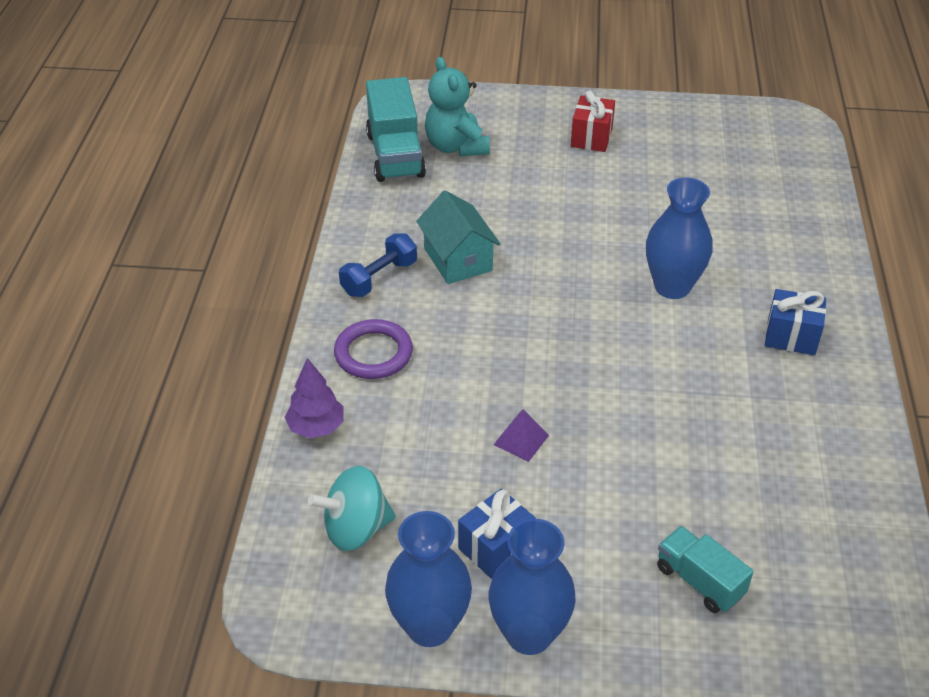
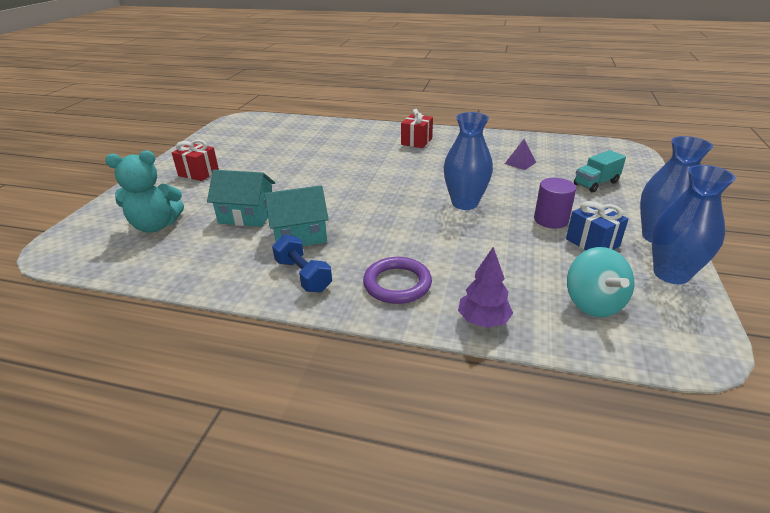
camera: 80 degrees left, 10 degrees down
turquoise truck [366,77,426,182] -> none
purple pyramid [494,409,549,462] -> purple pyramid moved to [505,139,536,170]
blue vase [646,178,712,299] -> blue vase moved to [444,112,493,210]
blue gift [765,289,826,355] -> red gift [401,109,433,148]
none -> turquoise house [207,170,275,227]
none -> purple cylinder [534,178,576,229]

